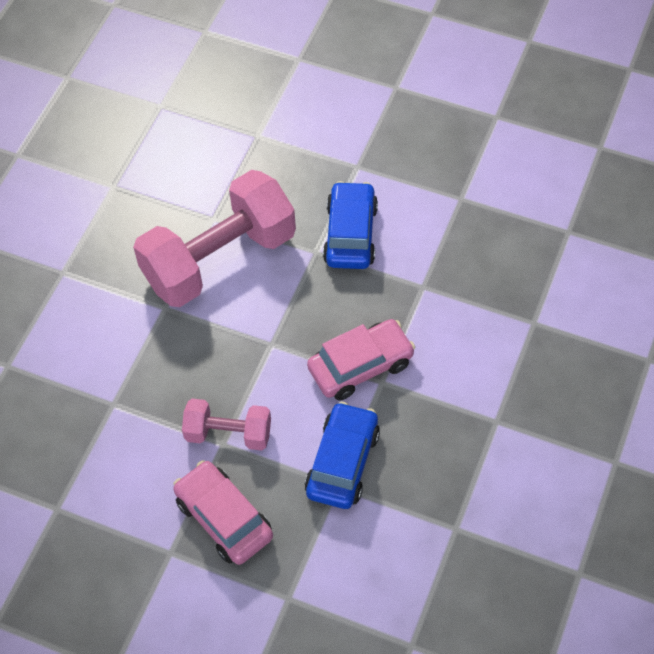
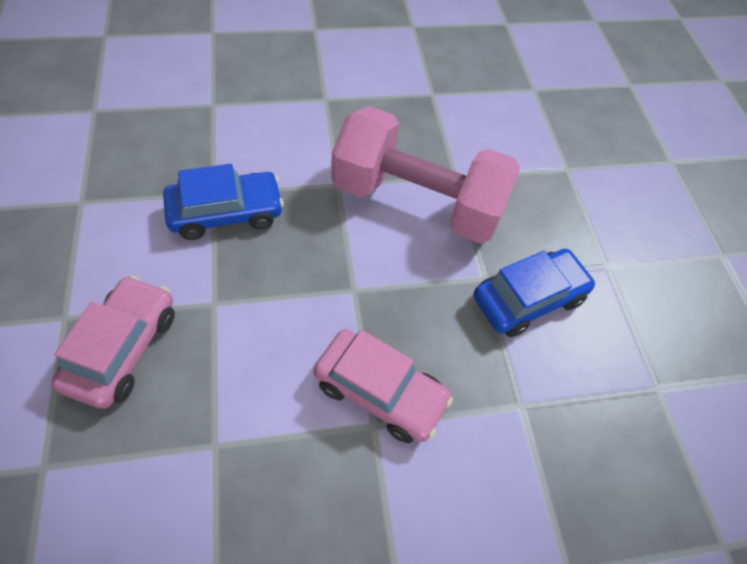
camera: 50 degrees right, 0 degrees up
pink dumbbell [182,399,271,450] -> none
blue car [305,402,380,509] -> blue car moved to [163,164,284,240]

